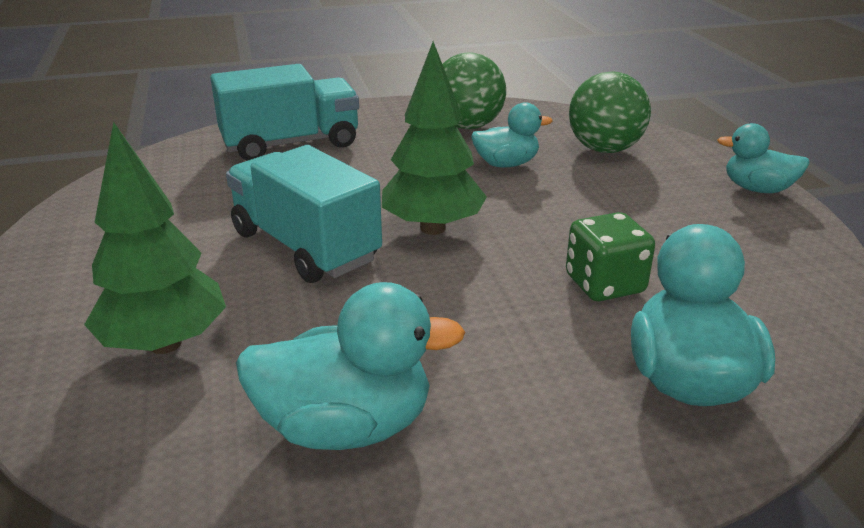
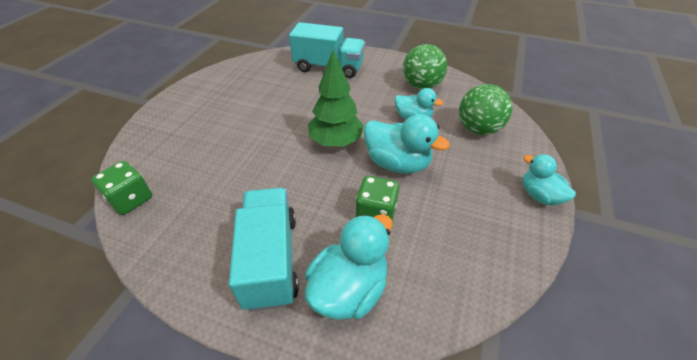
camera: 35 degrees right, 15 degrees up
green tree [84,122,226,354] -> none
turquoise truck [226,145,382,283] -> turquoise truck moved to [229,188,299,311]
turquoise duck [236,282,465,450] -> turquoise duck moved to [364,114,450,174]
none -> green dice [91,161,152,215]

